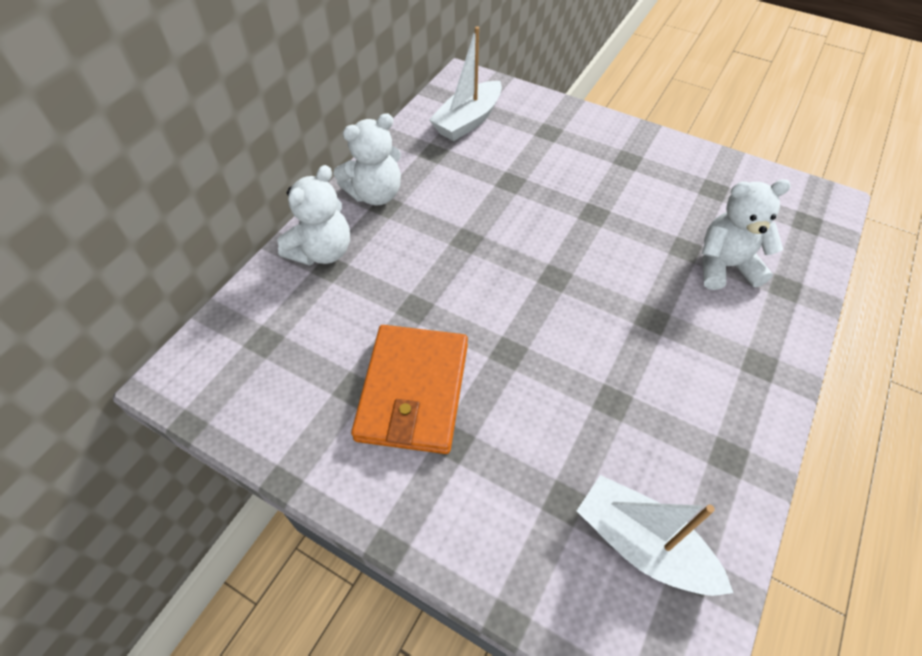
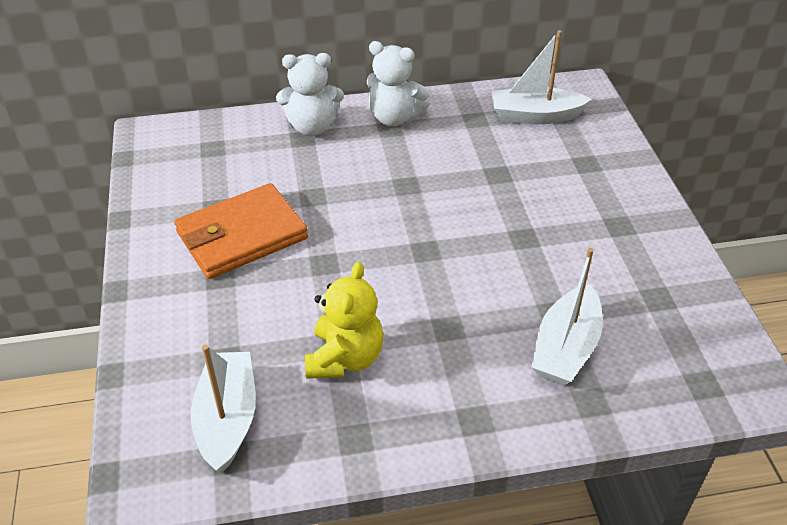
camera: 50 degrees right, 10 degrees down
white teddy bear [702,179,791,290] -> white boat [531,248,603,386]
none -> yellow teddy bear [305,262,383,379]

